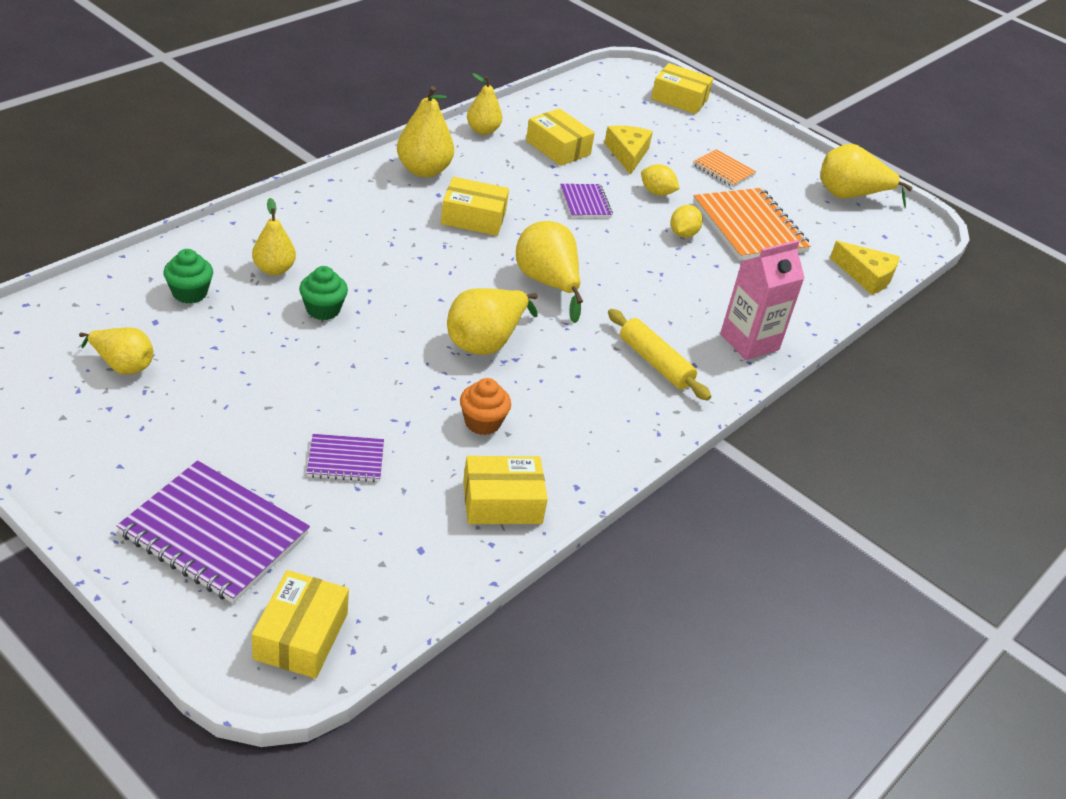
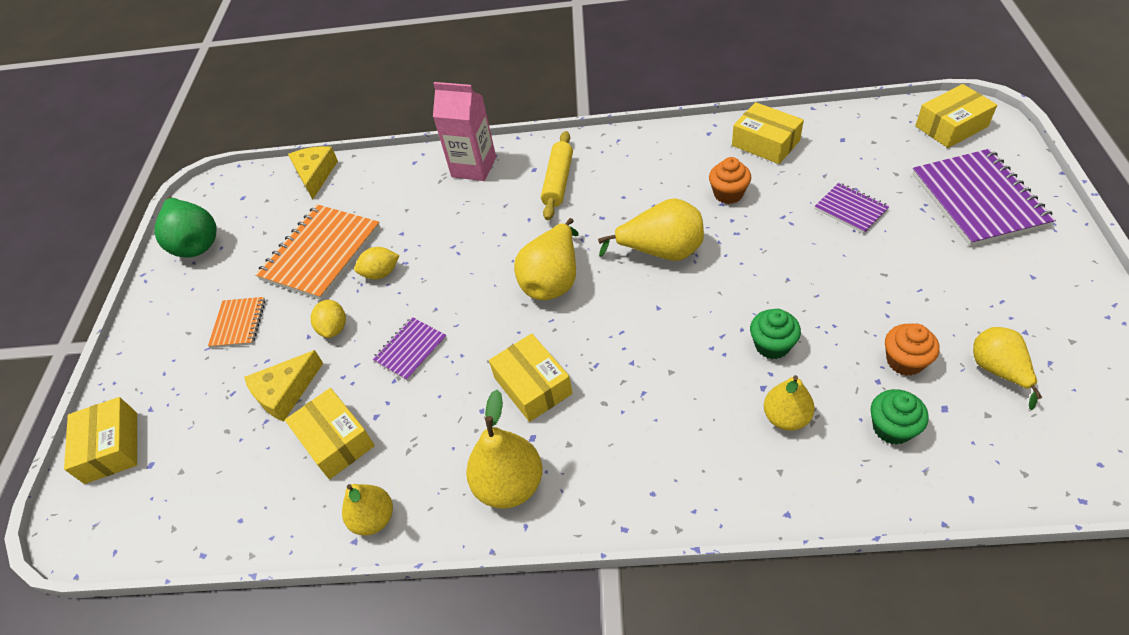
camera: 120 degrees left, 10 degrees up
yellow box [526,108,595,166] -> yellow box turned 45 degrees counterclockwise [285,388,375,480]
yellow pear [821,144,913,208] -> green pear [155,196,217,257]
none -> orange cupcake [885,324,940,376]

